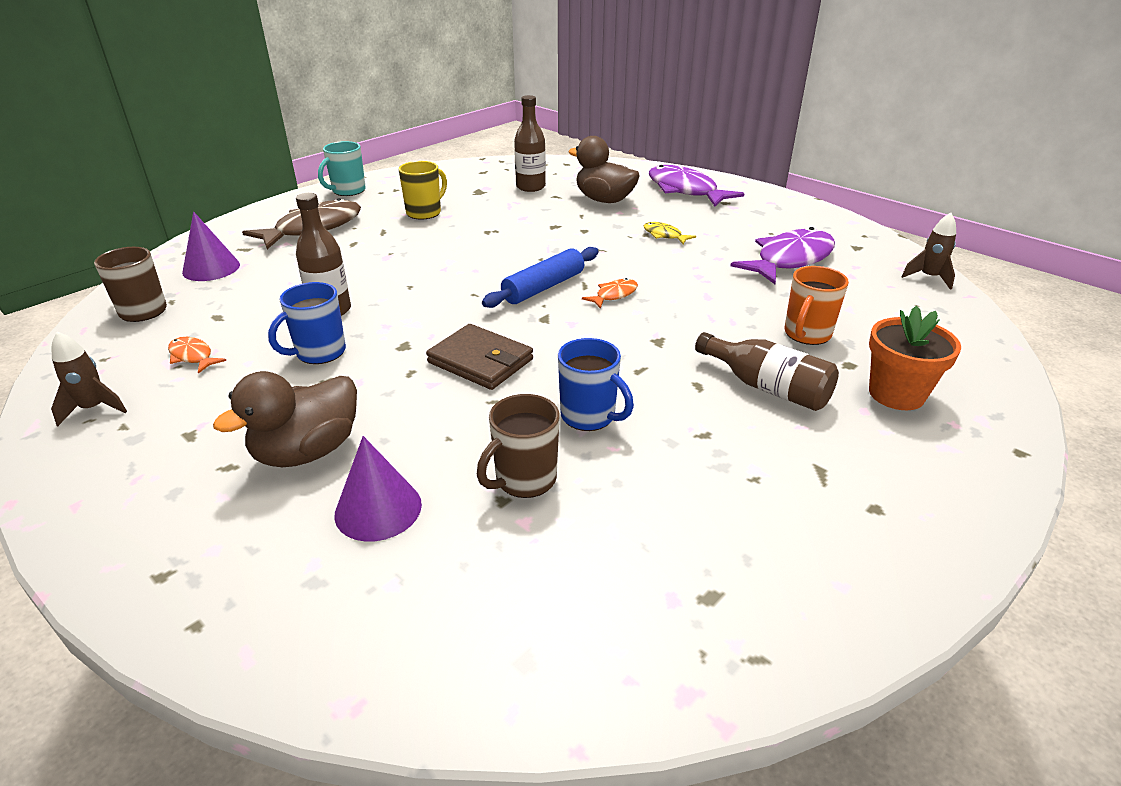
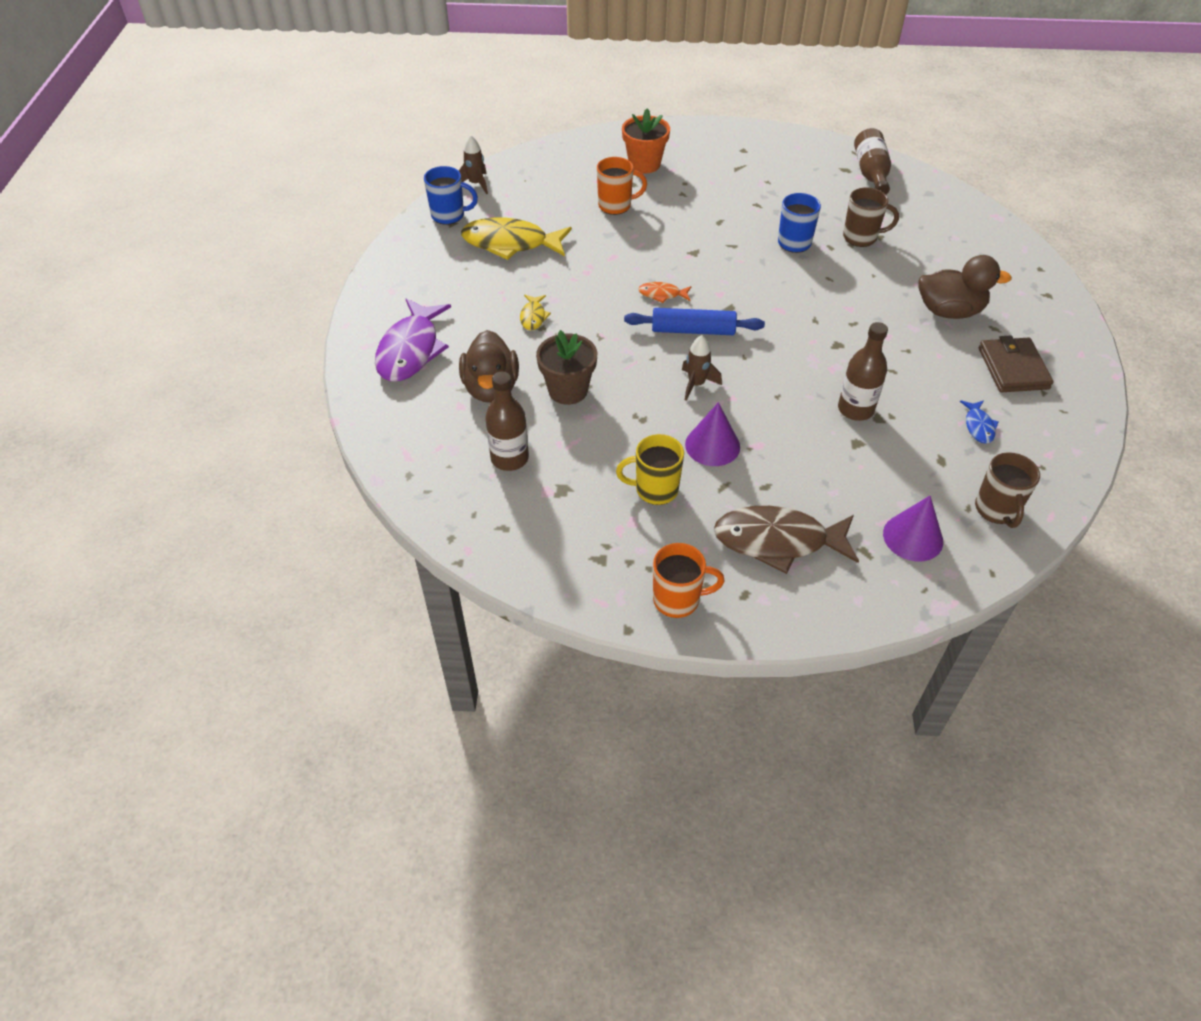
camera: 130 degrees left, 15 degrees up
brown rocket [51,332,127,426] -> brown rocket moved to [682,335,722,401]
orange fish [168,337,226,374] -> blue fish [960,400,999,444]
blue mug [268,282,346,364] -> blue mug moved to [424,166,478,225]
turquoise mug [318,141,366,196] -> orange mug [653,543,725,618]
purple cone [335,436,422,541] -> purple cone moved to [685,402,740,466]
brown wallet [426,324,533,390] -> brown wallet moved to [979,336,1054,392]
brown bottle [695,332,839,411] -> brown bottle moved to [854,128,891,194]
purple fish [730,227,835,284] -> yellow fish [461,217,572,260]
none -> brown flower pot [536,330,597,405]

